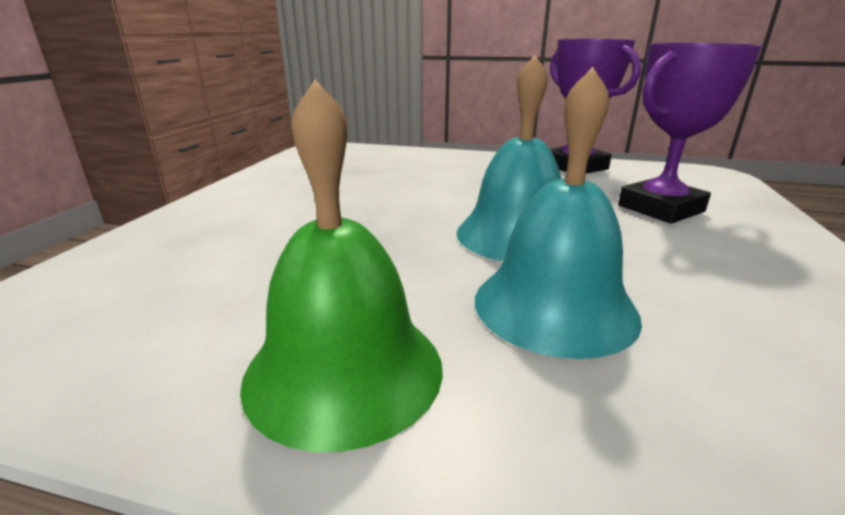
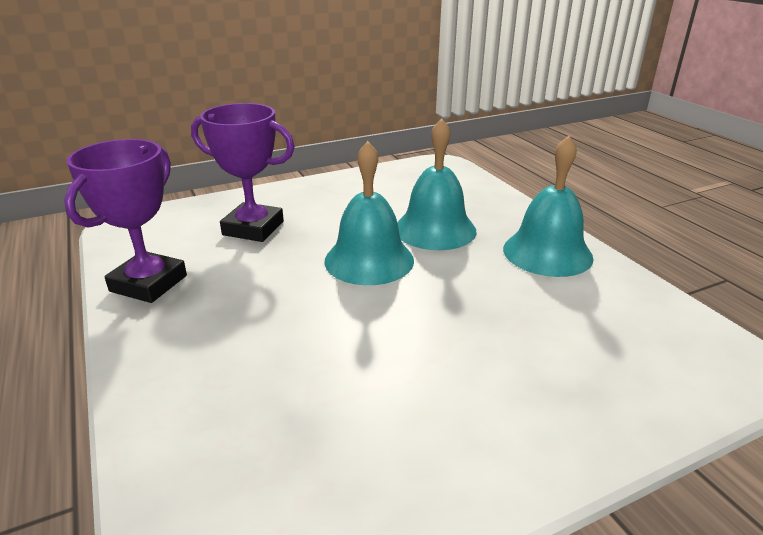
camera: 130 degrees left, 5 degrees up
green bell [240,80,443,452] -> turquoise bell [503,136,594,277]

